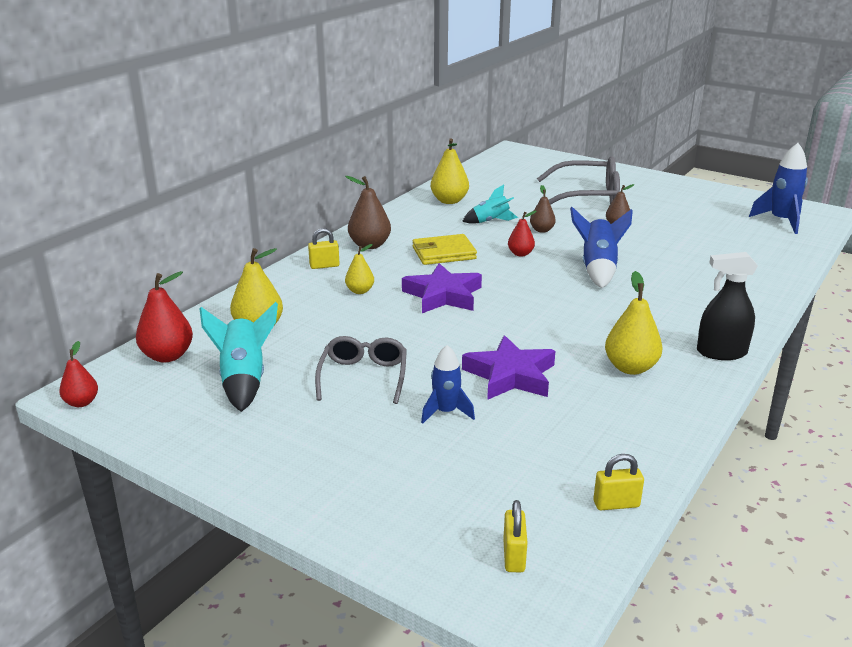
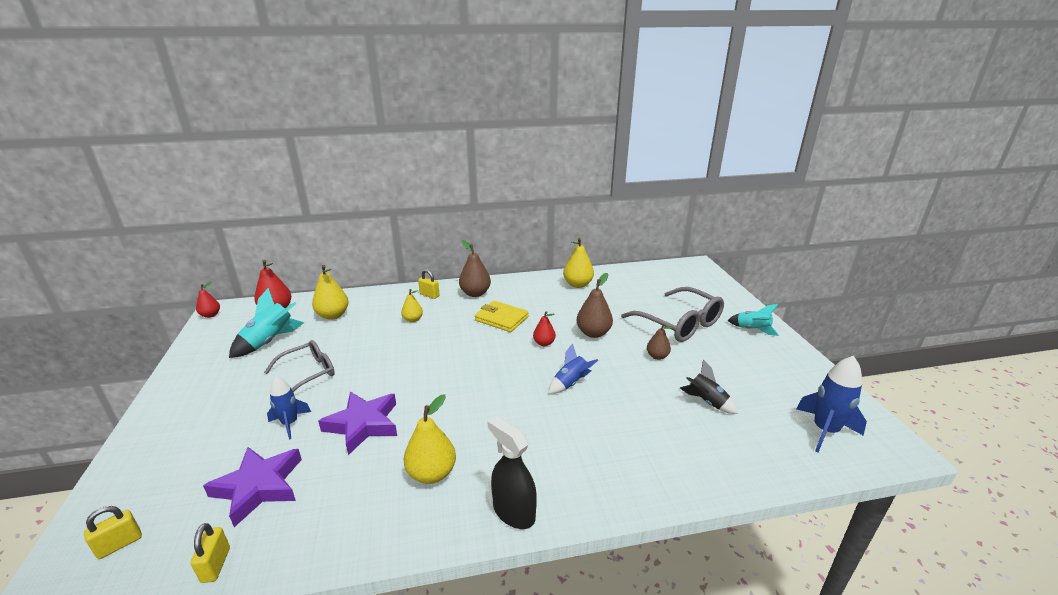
camera: 45 degrees right, 0 degrees up
purple star [402,263,482,313] -> purple star moved to [203,447,302,527]
turquoise rocket [462,185,518,224] -> turquoise rocket moved to [728,304,779,336]
brown pear [530,185,556,233] -> brown pear [577,273,613,338], size x1.63
blue rocket [570,207,633,288] -> blue rocket [549,343,598,394], size x0.66
yellow padlock [593,454,644,510] -> yellow padlock turned 45 degrees clockwise [190,523,230,583]
none -> black rocket [680,360,738,414]

